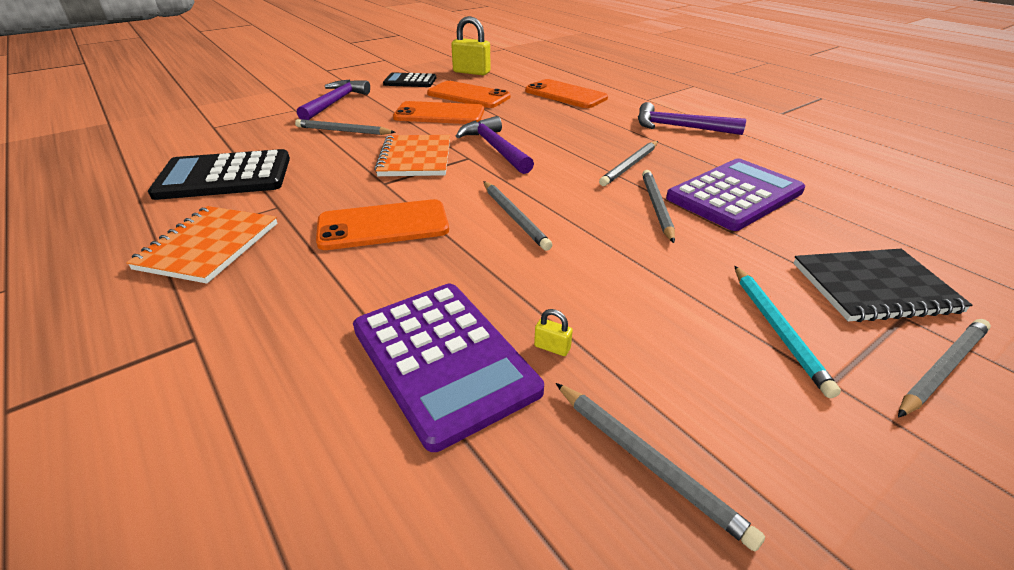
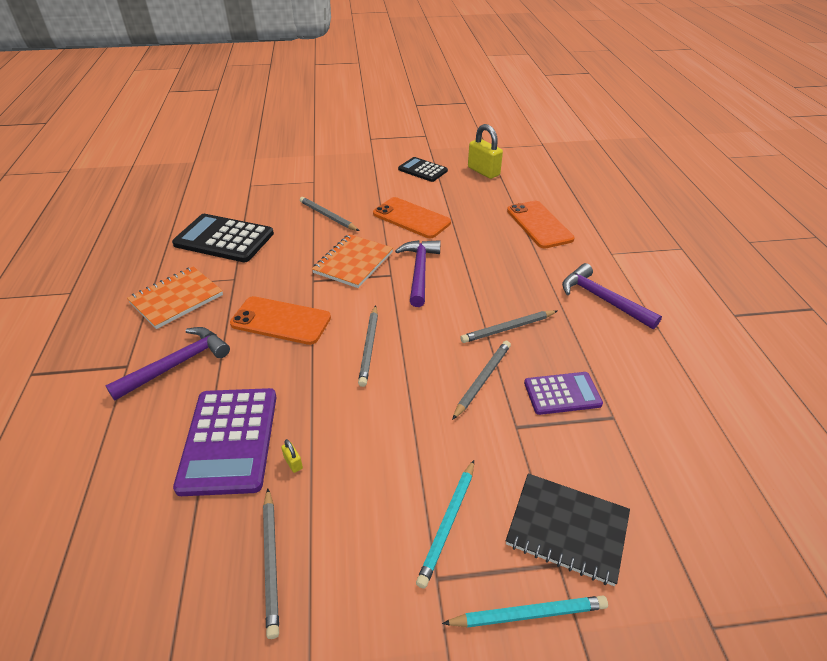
camera: 30 degrees right, 5 degrees up
purple hammer [297,80,370,120] -> purple hammer moved to [105,327,230,400]
orange phone [427,81,511,108] -> none
purple calculator [666,158,805,231] -> purple calculator [524,372,603,415], size x0.60
grey pencil [898,319,991,418] -> turquoise pencil [442,596,608,628]

